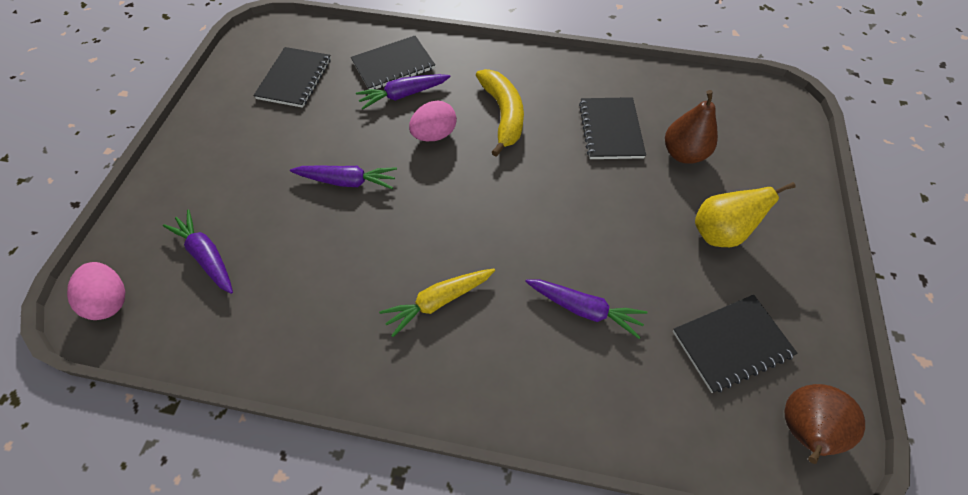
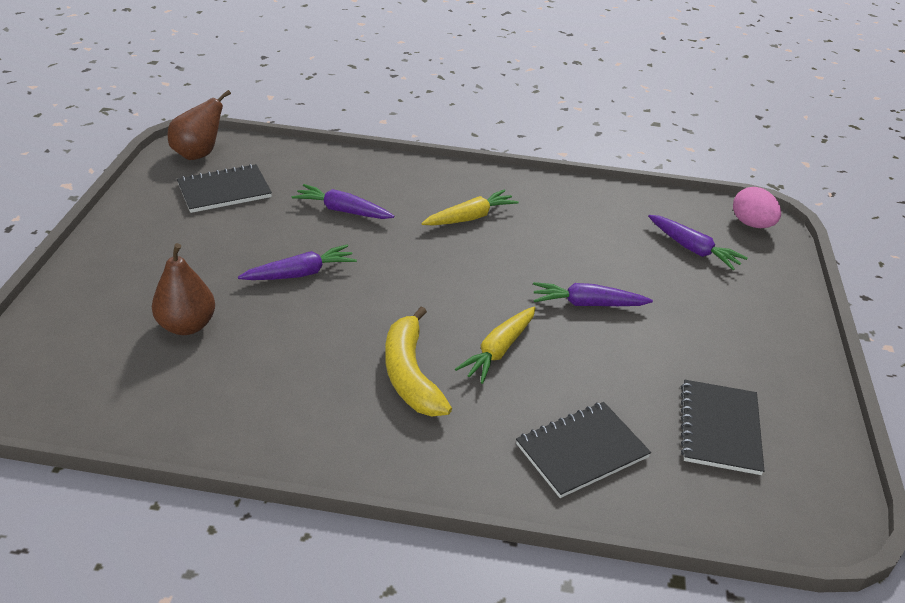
camera: 175 degrees right, 20 degrees down
purple carrot [356,74,451,109] -> purple carrot moved to [238,245,357,280]
pink egg [409,100,457,141] -> yellow carrot [455,306,536,384]
black notebook [579,97,646,159] -> none
yellow pear [695,182,796,247] -> none

